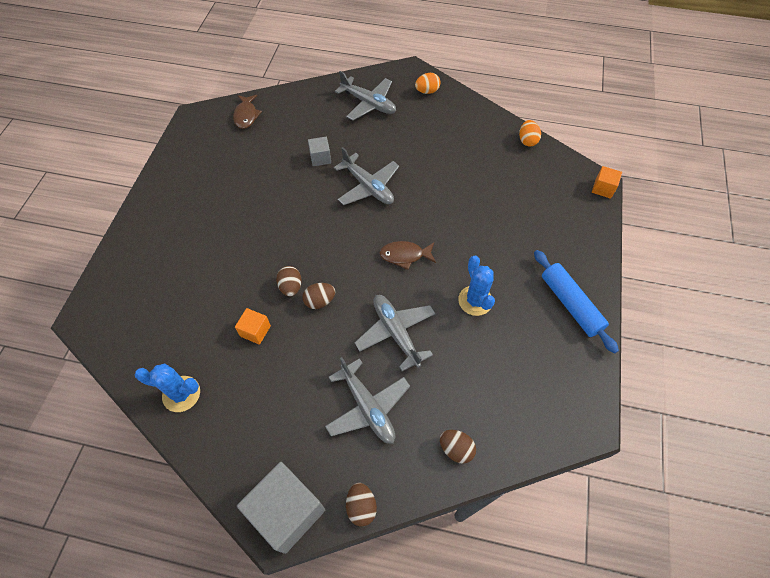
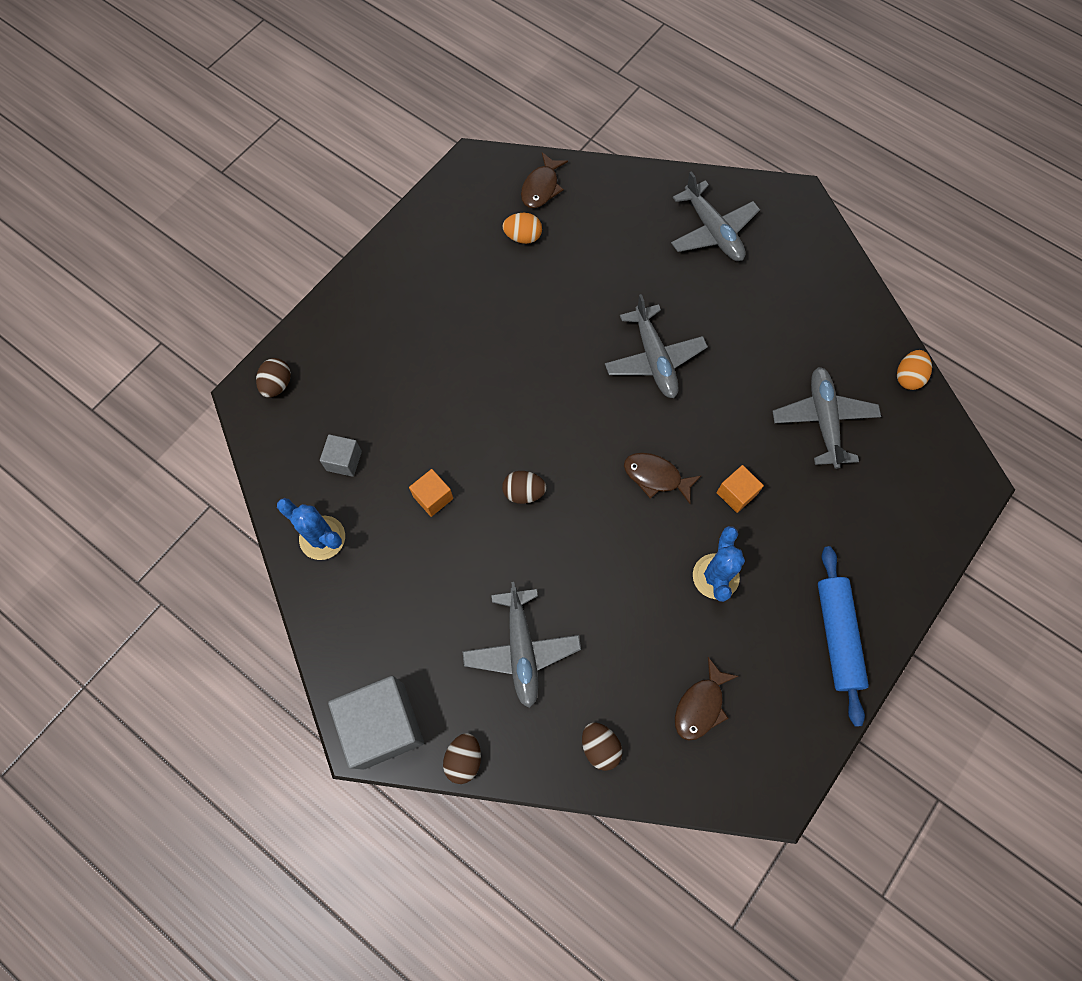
camera: 25 degrees right, 10 degrees up
brown egg [276,266,302,296] -> brown egg moved to [256,358,291,398]
grey cube [308,137,331,166] -> grey cube moved to [320,434,362,477]
grey plane [355,295,436,371] -> grey plane moved to [772,367,881,469]
orange egg [415,73,440,94] -> orange egg moved to [503,213,542,244]
orange cube [592,166,622,199] -> orange cube moved to [716,465,764,513]
none -> brown fish [675,657,739,741]

